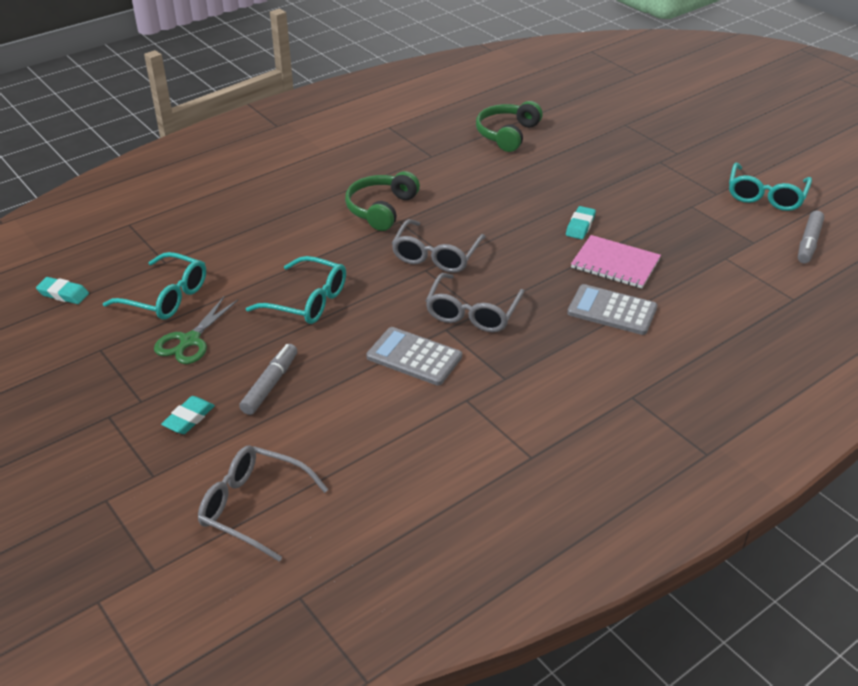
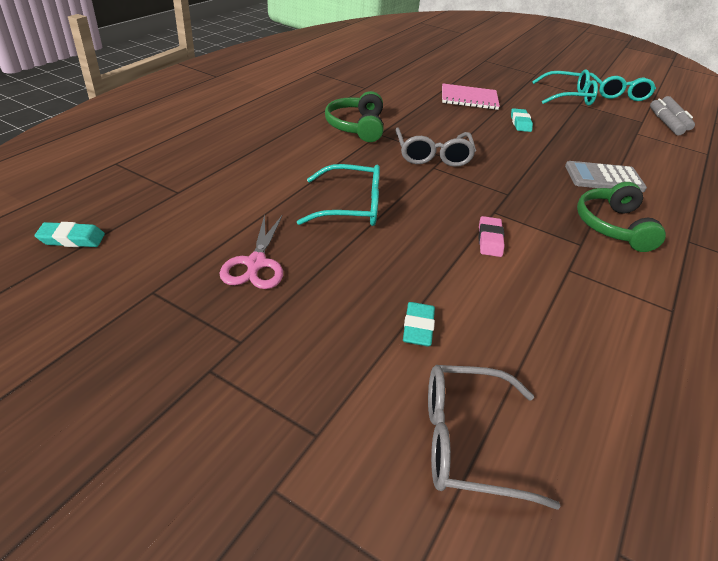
camera: 25 degrees left, 0 degrees up
turquoise glasses [103,252,206,320] -> turquoise glasses moved to [532,69,598,106]
green scissors [154,297,238,364] -> pink scissors [219,214,283,289]
turquoise eraser [161,396,215,434] -> turquoise eraser moved to [403,302,435,347]
grey marker [239,344,297,415] -> grey marker moved to [650,99,687,135]
grey calculator [366,327,462,386] -> pink eraser [478,216,505,257]
grey glasses [426,273,524,332] -> none
green headphones [476,101,543,152] -> green headphones moved to [577,182,666,252]
pink notebook [571,235,661,289] -> pink notebook moved to [442,83,500,110]

